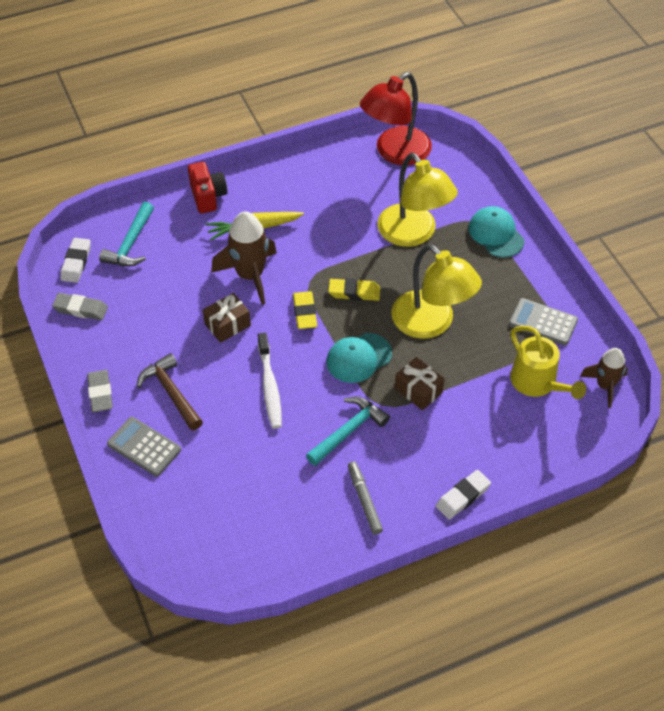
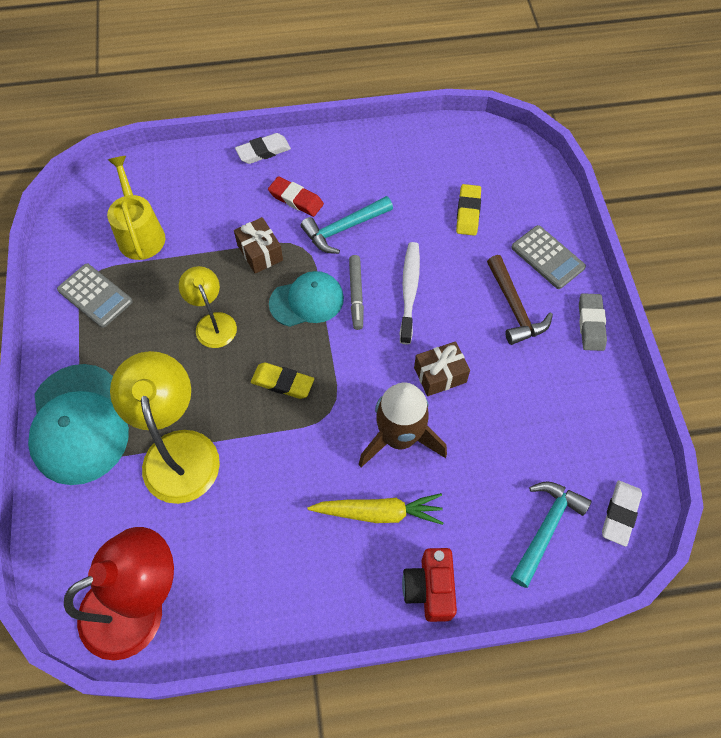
camera: 165 degrees left, 10 degrees up
grey eraser [52,293,108,320] -> none
yellow eraser [293,291,317,329] -> yellow eraser moved to [456,184,481,236]
grey marker [348,461,383,535] -> grey marker moved to [349,255,364,330]
yellow lamp [391,244,482,339] -> yellow lamp [179,266,237,348], size x0.58
turquoise cap [468,206,525,258] -> turquoise cap [28,364,129,485], size x1.57
brown rocket [580,348,628,408] -> none
none -> red eraser [268,176,324,217]

